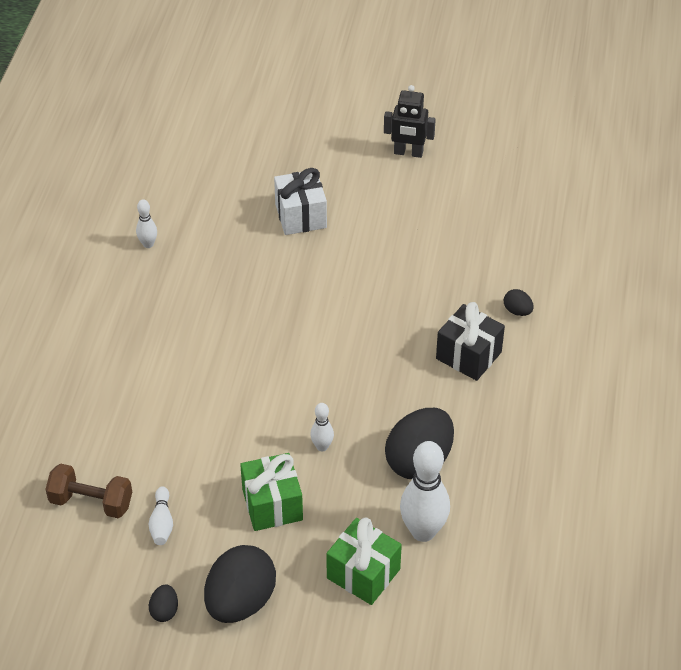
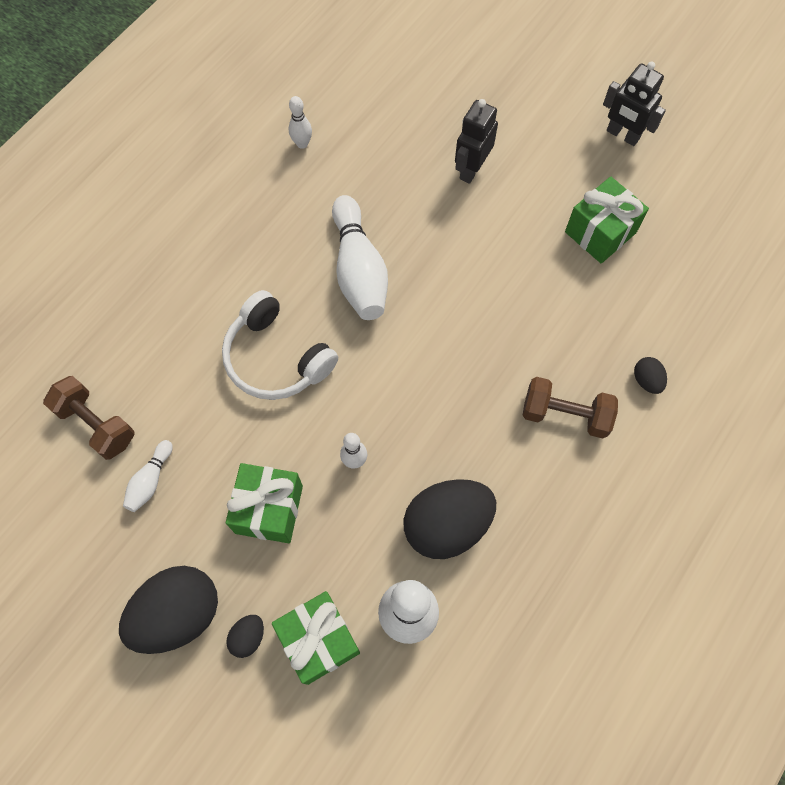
camera: 25 degrees right, 20 degrees up
black egg [149,584,178,622] -> black egg moved to [226,615,264,658]
white gift [274,168,327,235] -> black robot [455,99,498,184]
black gift [436,302,505,381] -> brown dumbbell [523,377,618,439]
none -> white headphones [222,290,338,400]
none -> white bowling pin [332,195,388,320]
none -> green gift [565,176,649,264]

